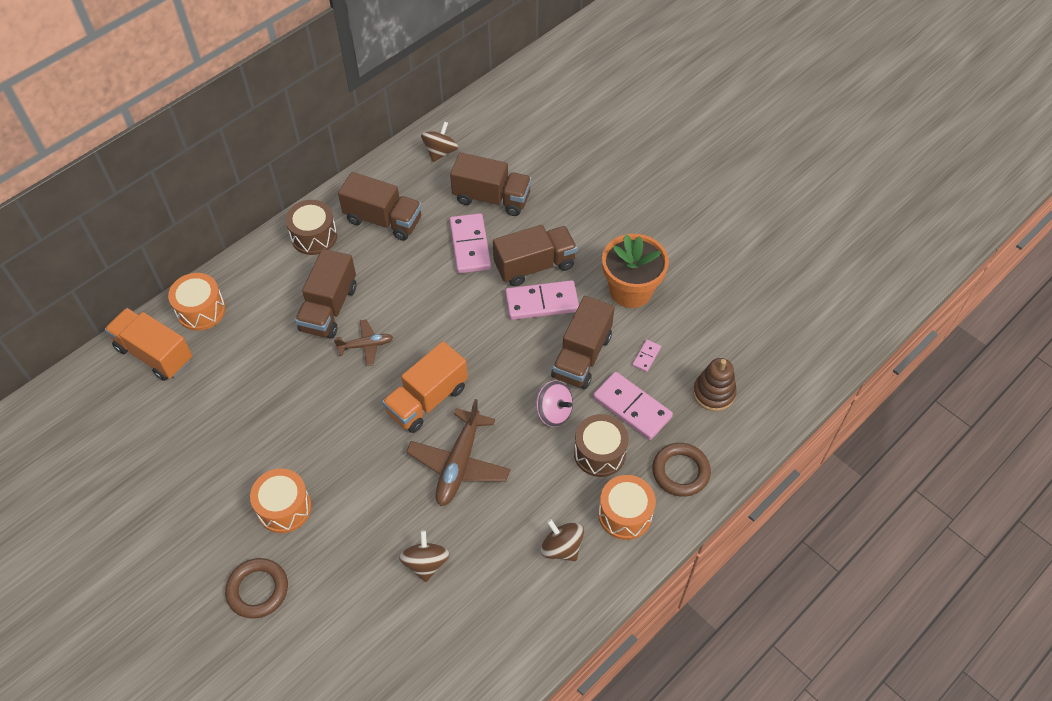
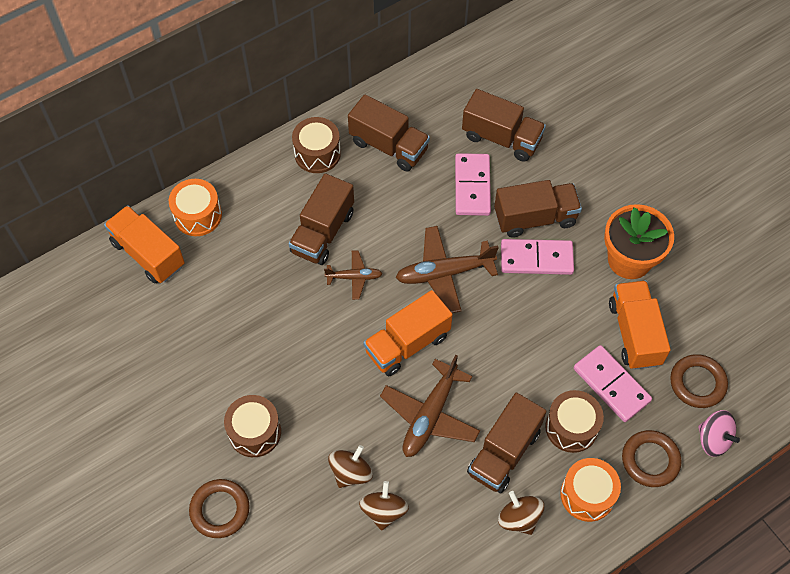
camera: 10 degrees right, 5 degrees up
orange drum [250,469,312,533] -> brown drum [224,395,281,457]
brown spinning top [421,121,459,162] -> brown spinning top moved to [328,445,373,488]
pink spinning top [536,381,573,427] -> pink spinning top moved to [698,410,740,457]
brown truck [551,296,615,389] -> brown truck moved to [467,392,546,493]
pink domino [632,340,661,372] -> orange truck [609,280,671,370]
brown stacking toy [693,358,737,411] -> brown ring [670,354,728,408]
none -> brown plane [396,226,499,313]

